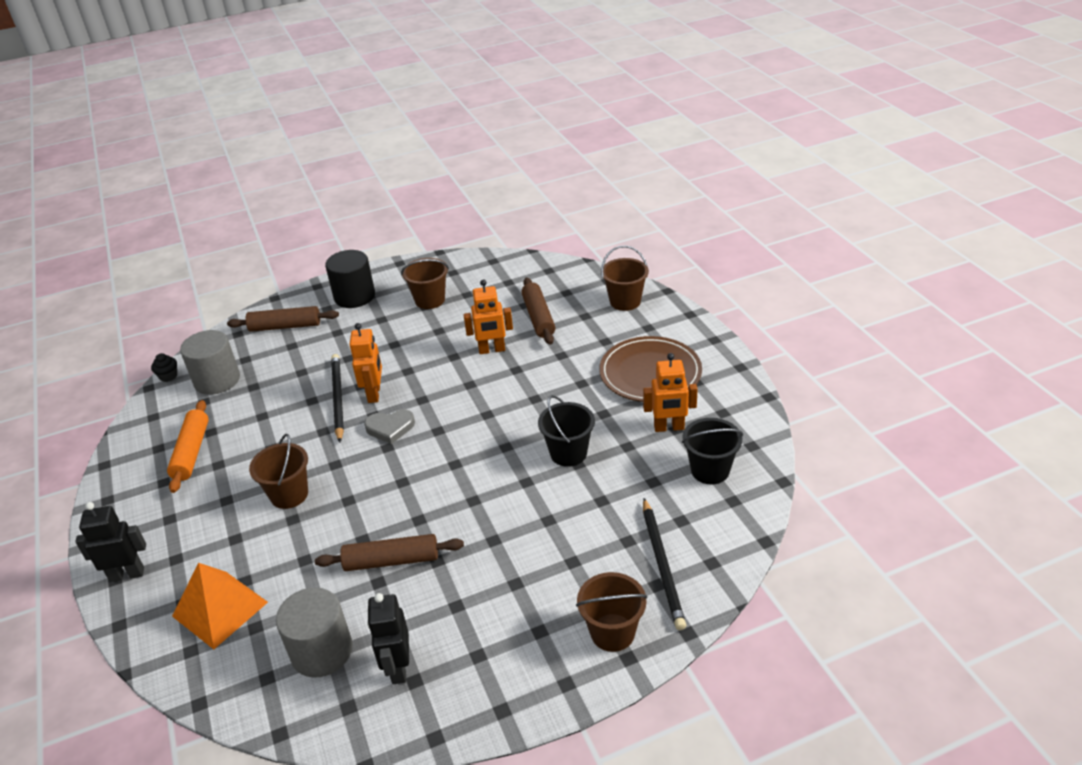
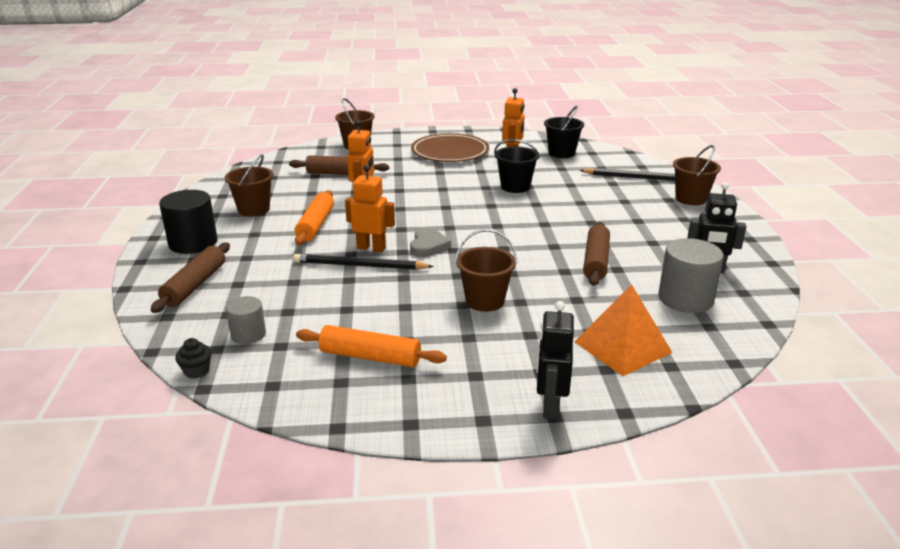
camera: 75 degrees left, 10 degrees down
grey cylinder [180,330,240,395] -> grey cylinder [226,296,266,344], size x0.59
none -> orange rolling pin [295,190,334,245]

